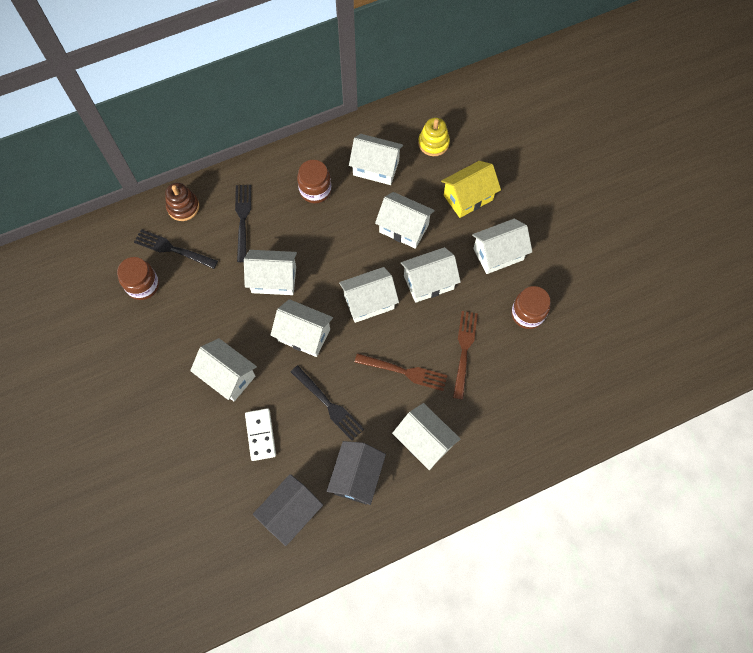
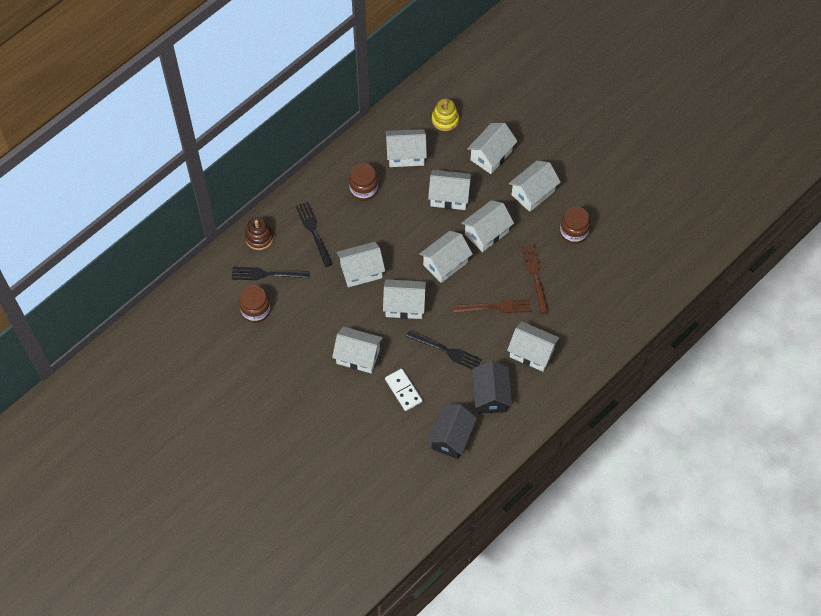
camera: 20 degrees left, 5 degrees down
yellow house [441,161,501,218] -> white house [467,123,518,174]

